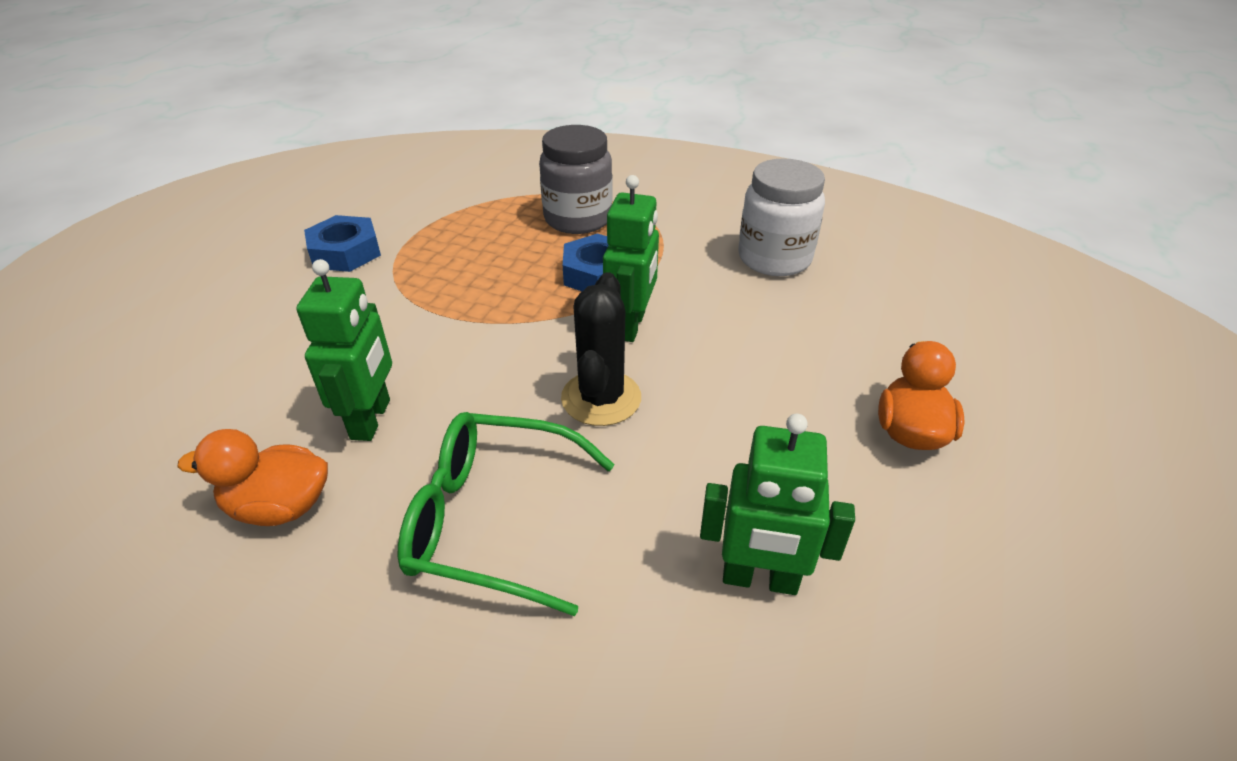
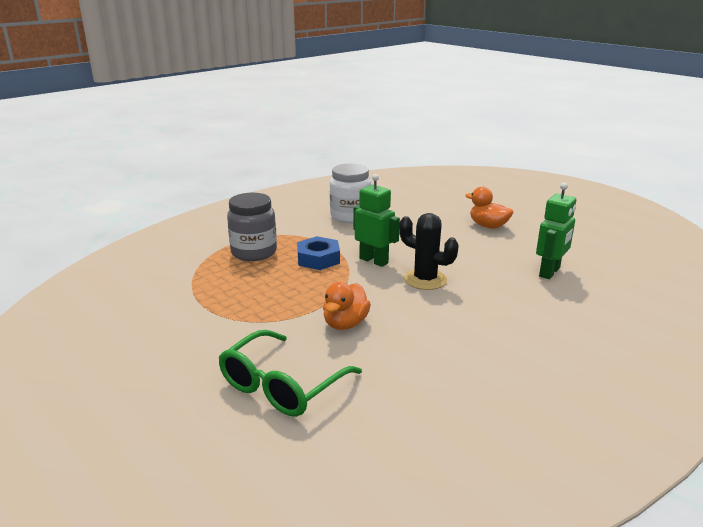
camera: 65 degrees left, 15 degrees down
orange duck [178,429,328,526] -> orange duck moved to [323,282,371,330]
green robot [297,259,392,441] -> none
blue nut [304,215,381,272] -> none
green glasses [397,412,615,616] -> green glasses moved to [218,330,362,417]

